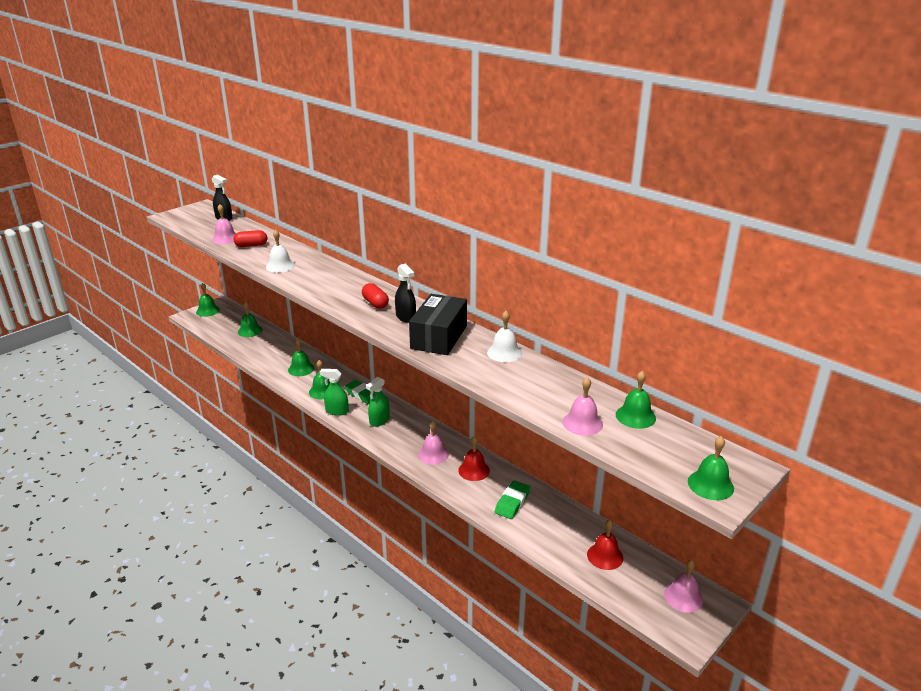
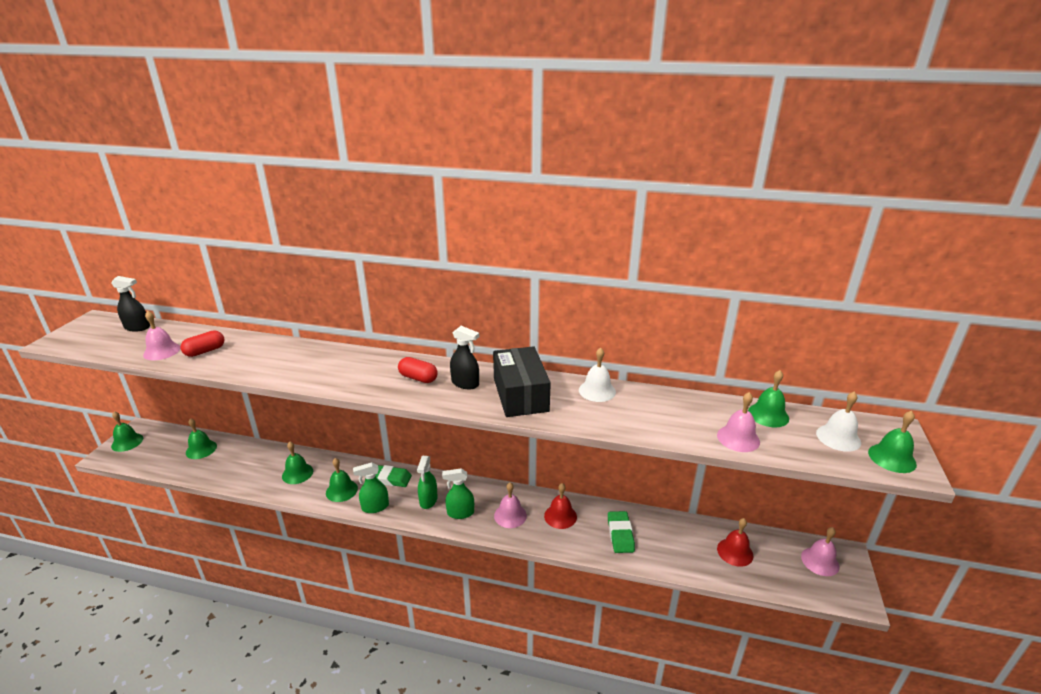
camera: 30 degrees left, 0 degrees up
white bell [266,230,295,273] -> white bell moved to [816,391,861,452]
none -> green spray bottle [442,468,474,519]

